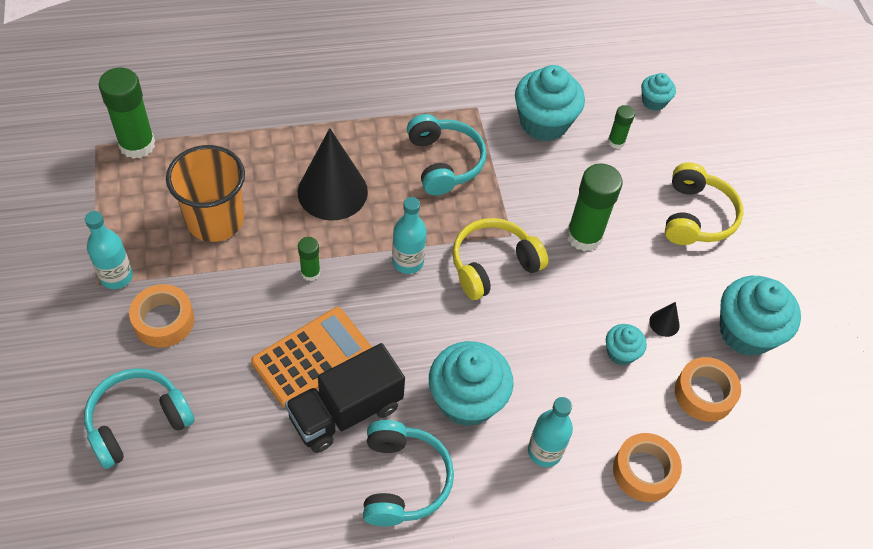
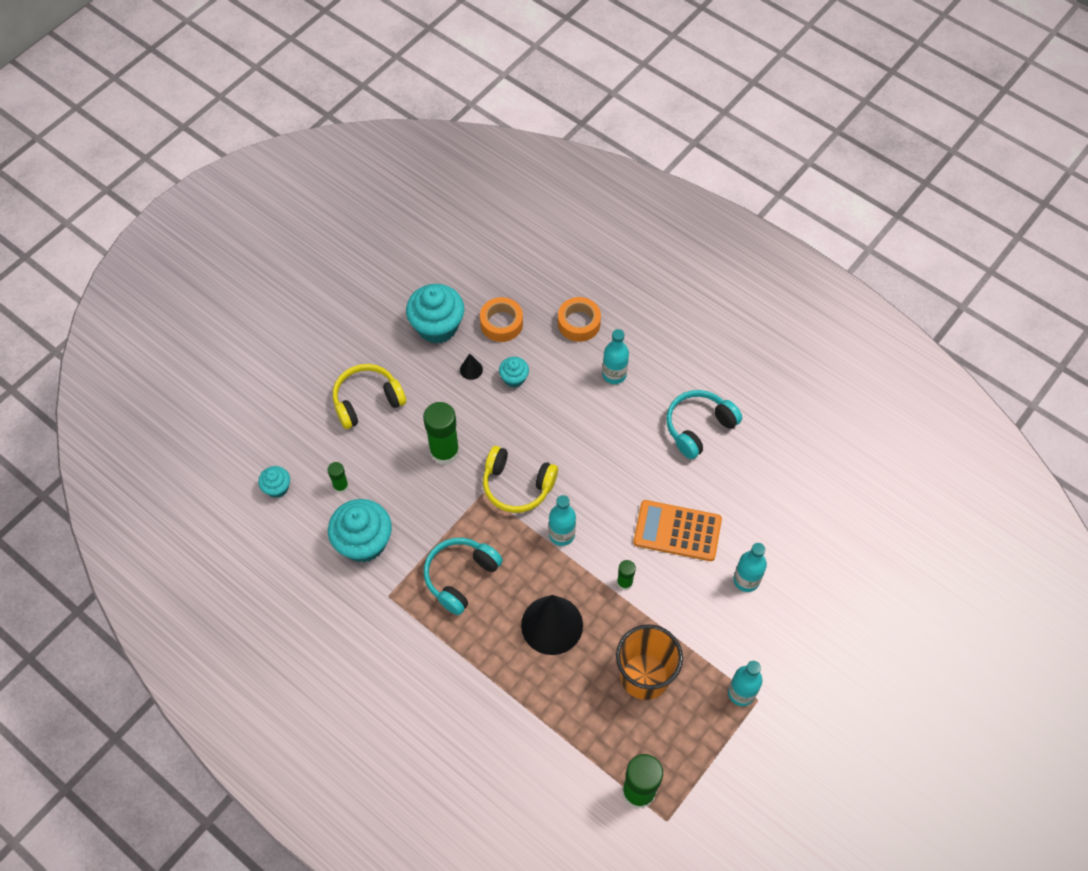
camera: 125 degrees left, 5 degrees up
turquoise headphones [84,368,195,469] -> none
orange tape [129,284,194,347] -> none
black truck [285,343,405,453] -> none
turquoise cupcake [429,341,514,426] -> none
none -> turquoise bottle [734,543,767,592]

